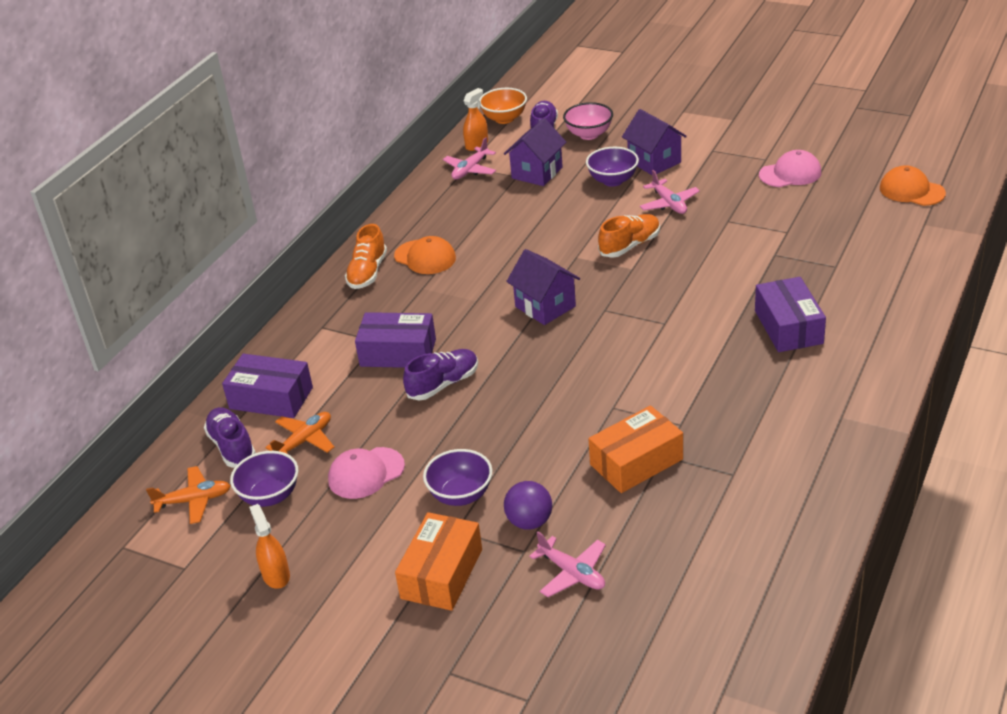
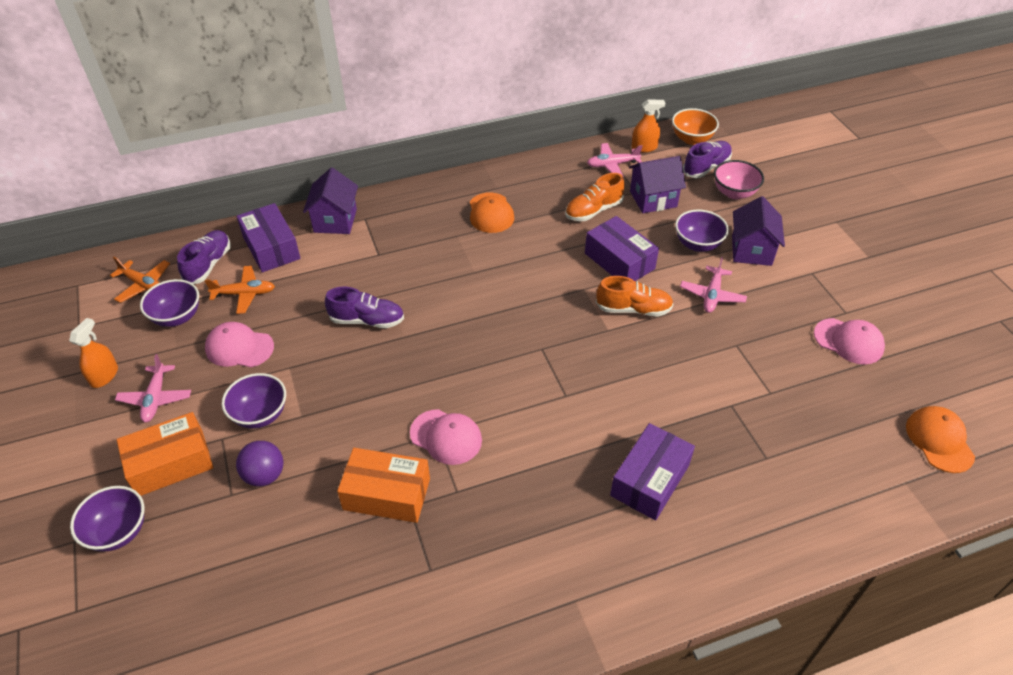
camera: 40 degrees right, 10 degrees up
orange shoe [345,224,387,289] -> orange shoe moved to [565,173,625,221]
purple box [355,312,436,368] -> purple box moved to [585,216,659,281]
purple house [506,249,580,325] -> purple house moved to [303,168,358,234]
pink plane [529,531,606,597] -> pink plane moved to [115,354,191,422]
none -> purple bowl [70,486,144,552]
none -> pink cap [410,409,482,465]

